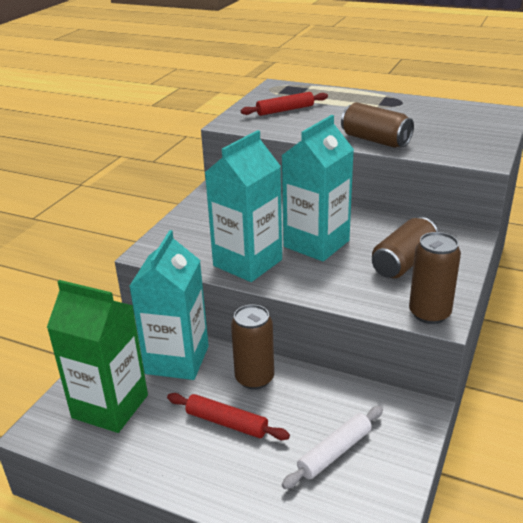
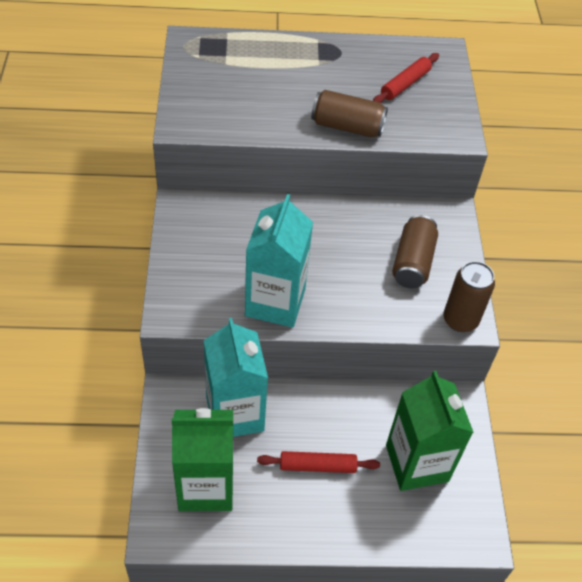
camera: 30 degrees left, 20 degrees up
brown can [231,304,274,390] -> none
red rolling pin [241,92,328,116] -> red rolling pin moved to [373,53,439,103]
turquoise carton [281,115,354,262] -> none
white rolling pin [282,406,383,489] -> green carton [386,370,474,491]

